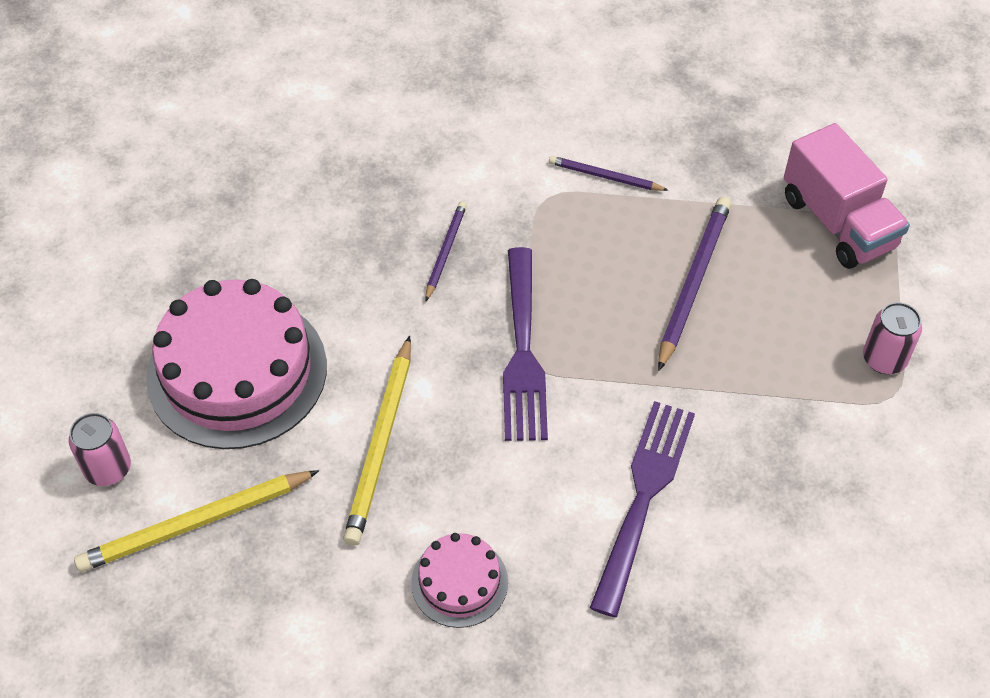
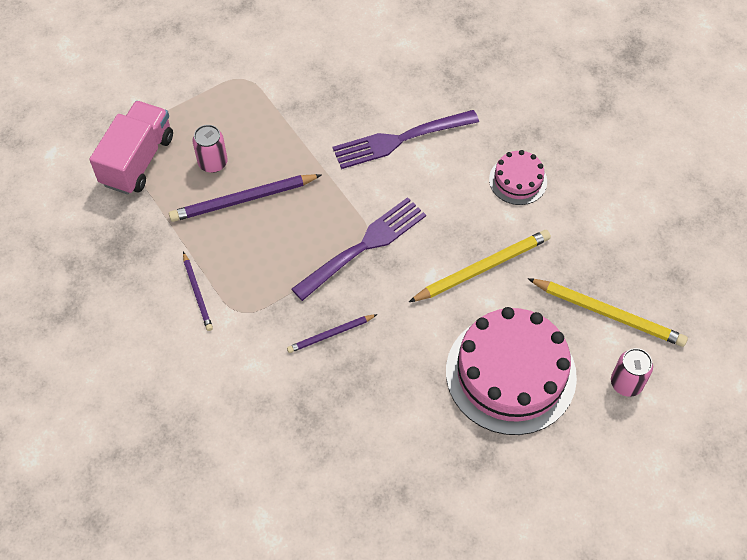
camera: 130 degrees left, 5 degrees up
pink can [863,302,922,374] -> pink can moved to [193,125,228,173]

